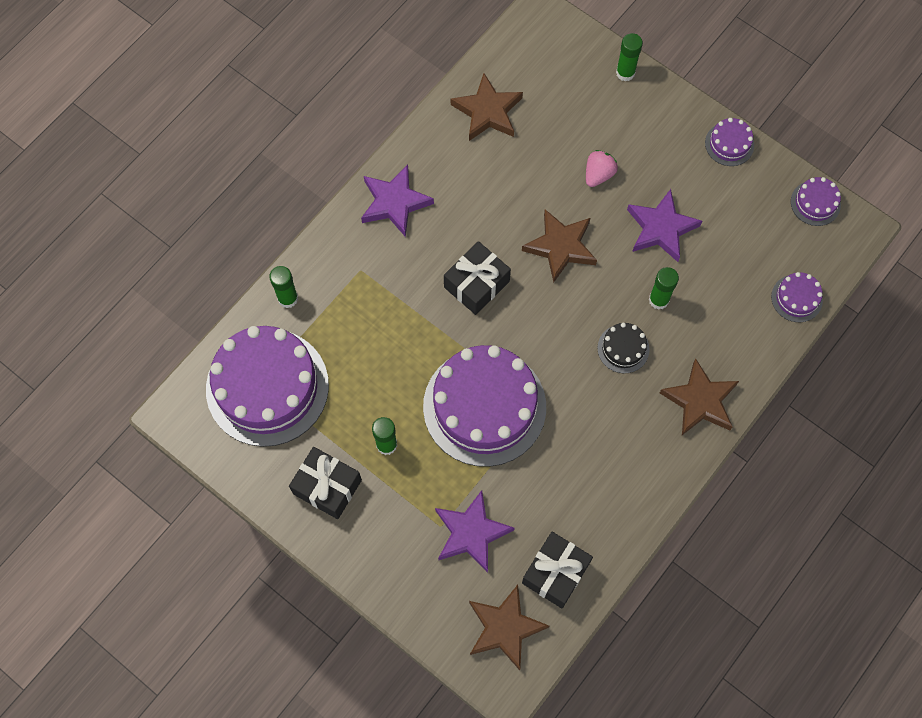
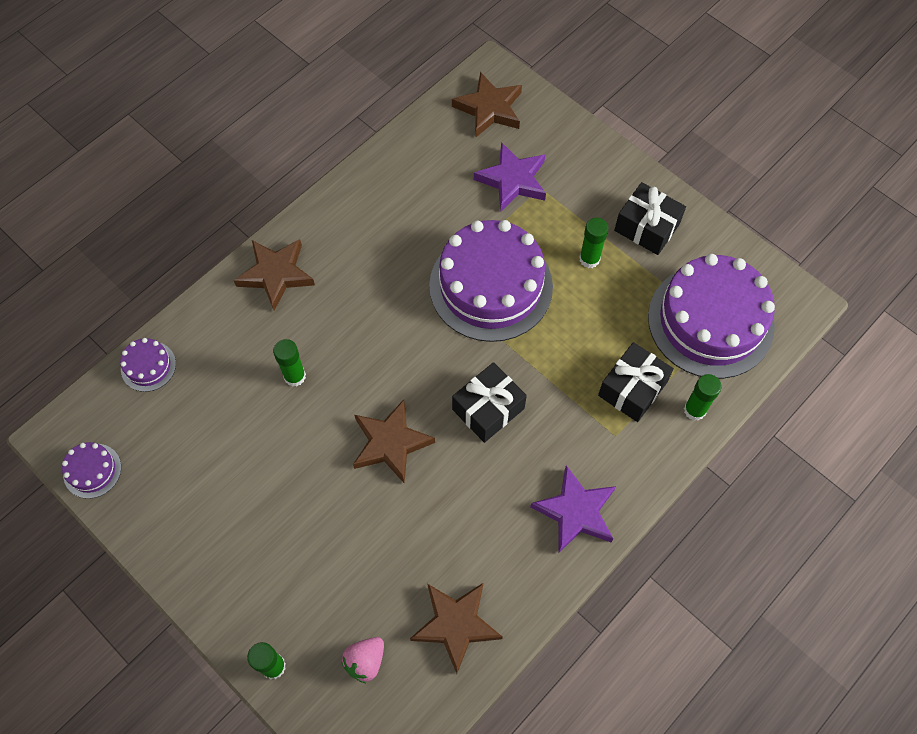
camera: 175 degrees left, 5 degrees down
black gift [522,532,593,608] -> black gift moved to [598,342,674,422]
pink strawberry [586,150,618,187] -> pink strawberry moved to [342,637,384,683]
black cake [597,323,650,373] -> none
purple star [627,189,702,262] -> none
purple cake [705,118,754,166] -> none

